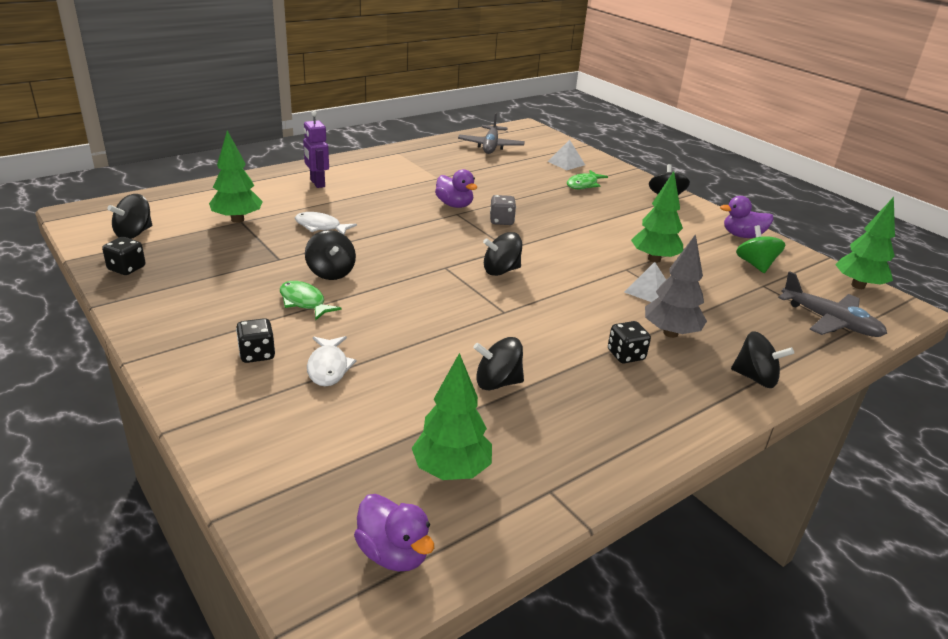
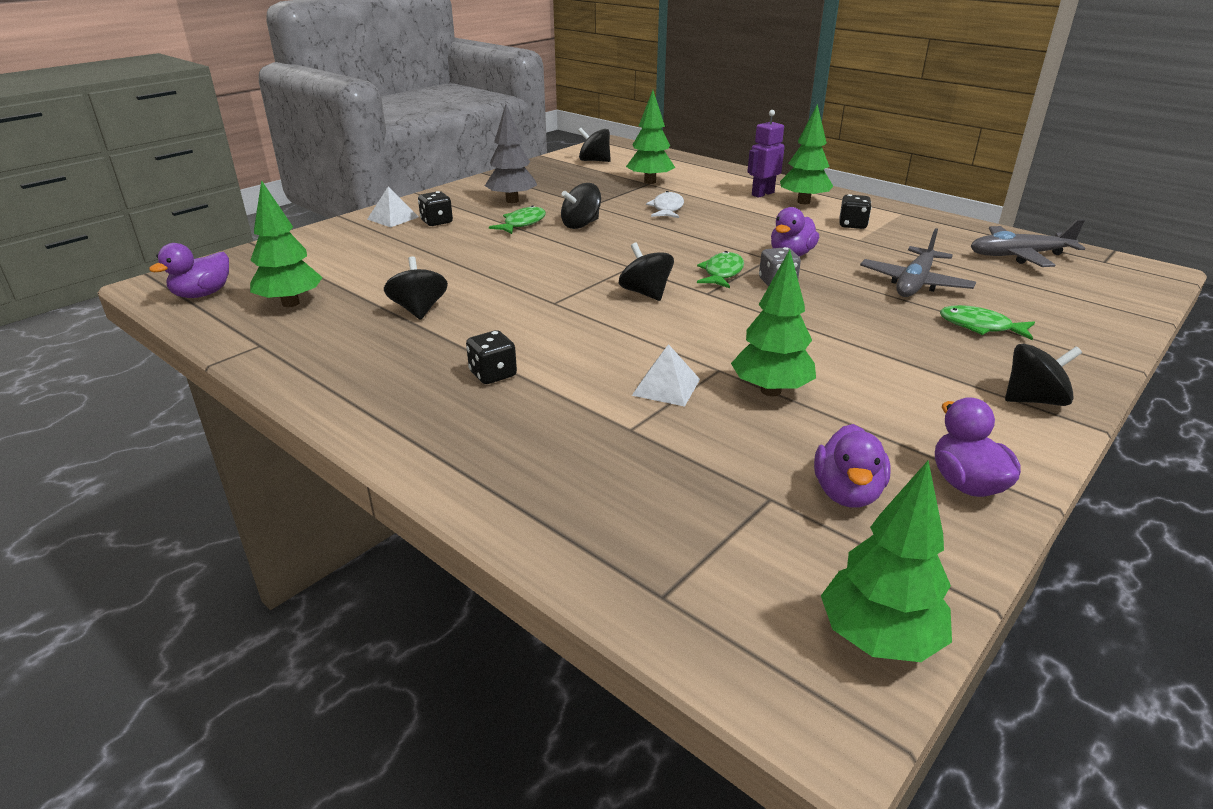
camera: 80 degrees right, 0 degrees up
black dice [102,237,145,275] -> black dice moved to [840,194,872,229]
white fish [307,336,357,387] -> none
white pyramid [547,140,585,170] -> white pyramid moved to [367,186,418,227]
grey tree [645,234,707,338] -> grey tree moved to [485,104,537,203]
black spinning top [731,331,794,388] -> none
green spinning top [736,225,785,273] -> purple duck [814,424,891,508]
grey plane [778,271,887,337] -> grey plane moved to [860,228,976,297]
none -> green fish [697,251,744,288]
none -> green tree [780,104,833,204]

